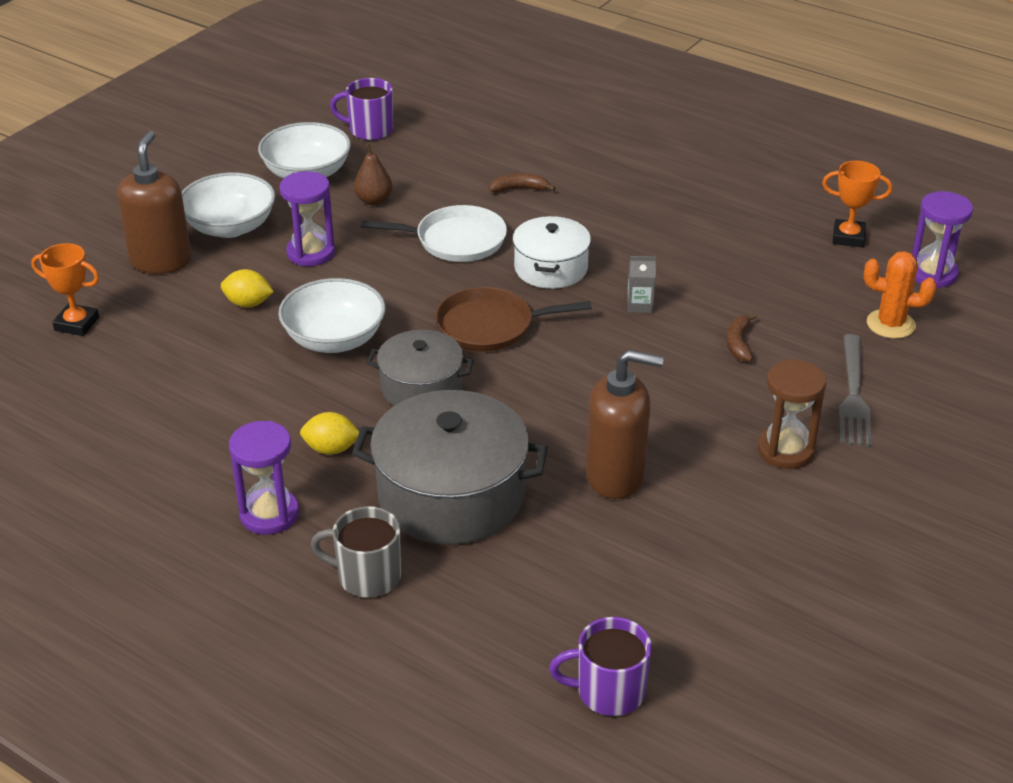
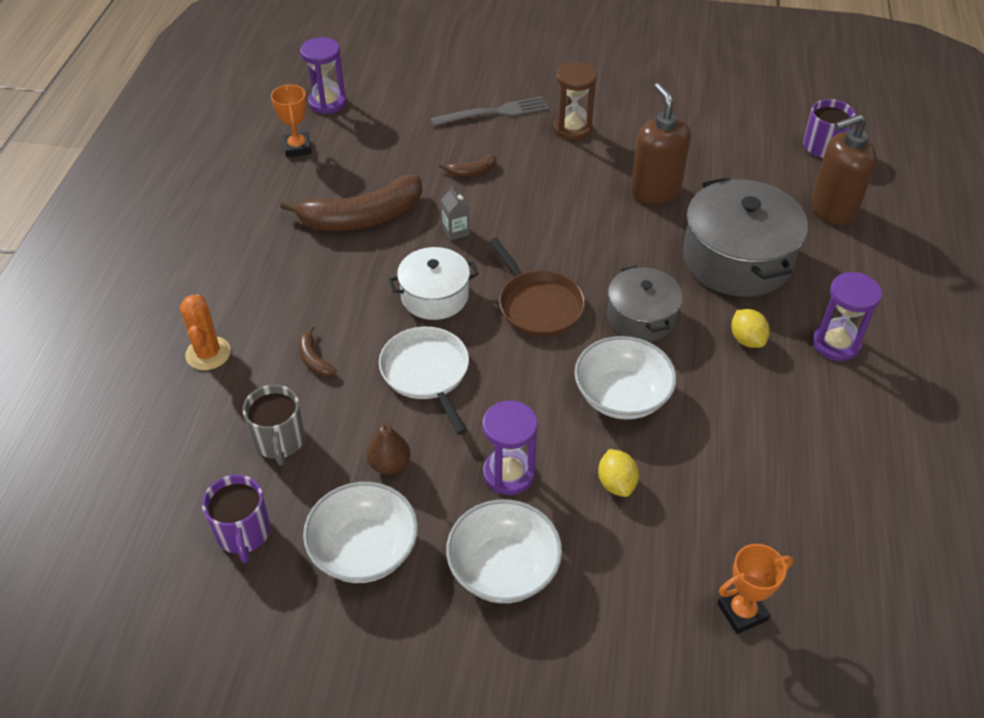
camera: 115 degrees left, 10 degrees up
orange trophy [31,243,99,336] -> orange trophy turned 75 degrees clockwise [717,544,793,634]
brown soap dispenser [117,131,191,274] -> brown soap dispenser moved to [811,114,876,225]
grey mug [311,506,401,598] -> grey mug moved to [243,385,305,466]
orange cactus [864,251,936,339] -> orange cactus moved to [180,294,231,370]
none -> brown banana [280,175,422,231]

